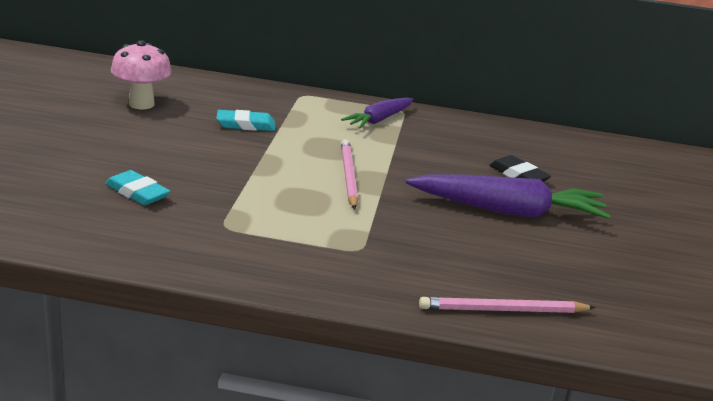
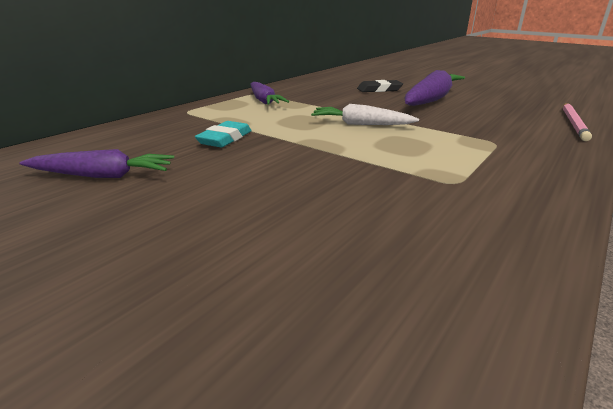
camera: 60 degrees left, 0 degrees up
turquoise eraser [105,170,170,206] -> none
pink mushroom [111,40,172,110] -> purple carrot [19,149,174,178]
pink pencil [341,139,358,210] -> white carrot [311,104,419,125]

